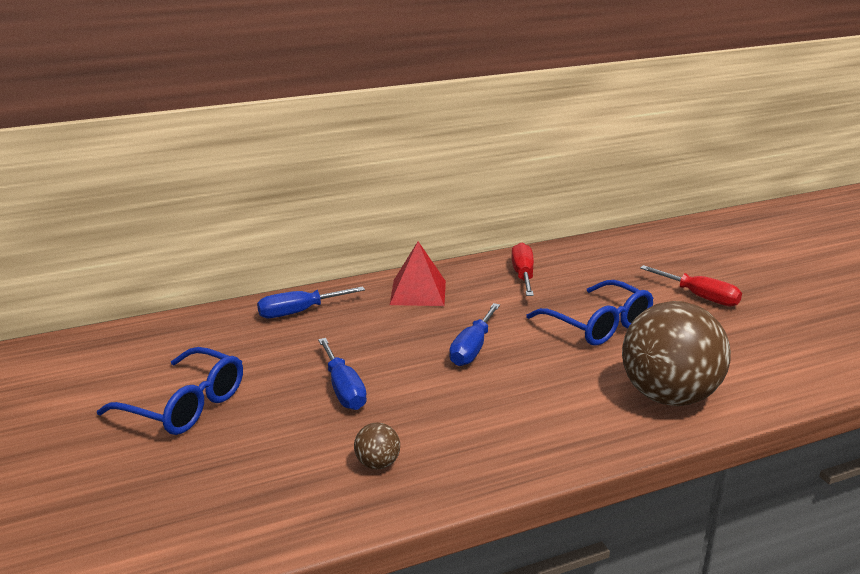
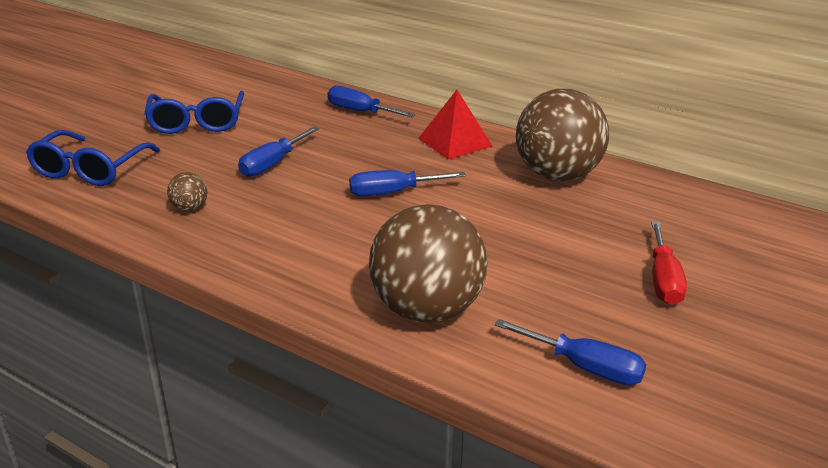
camera: 55 degrees right, 5 degrees up
red screwdriver [511,243,534,296] -> brown ball [516,89,609,181]
blue glasses [526,280,653,346] -> blue glasses moved to [26,130,160,186]
none -> blue screwdriver [495,319,646,385]

